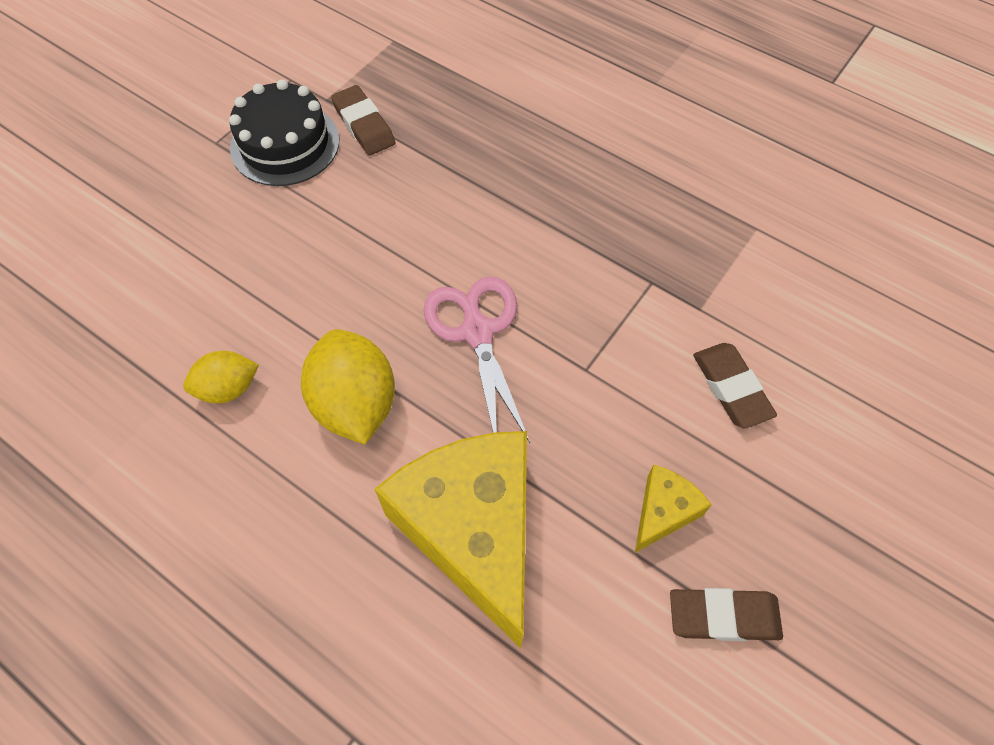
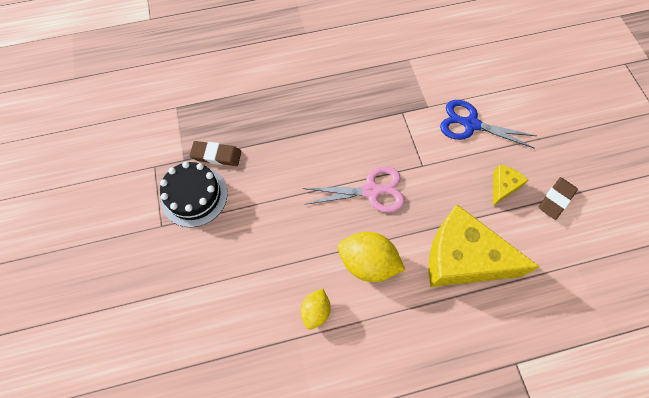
camera: 50 degrees left, 5 degrees up
pink scissors [424,276,530,443] -> pink scissors turned 150 degrees clockwise [303,166,405,212]
yellow cheese [635,465,712,553] -> yellow cheese turned 45 degrees clockwise [493,165,528,206]
brown eraser [693,343,777,428] -> blue scissors [440,100,536,149]

